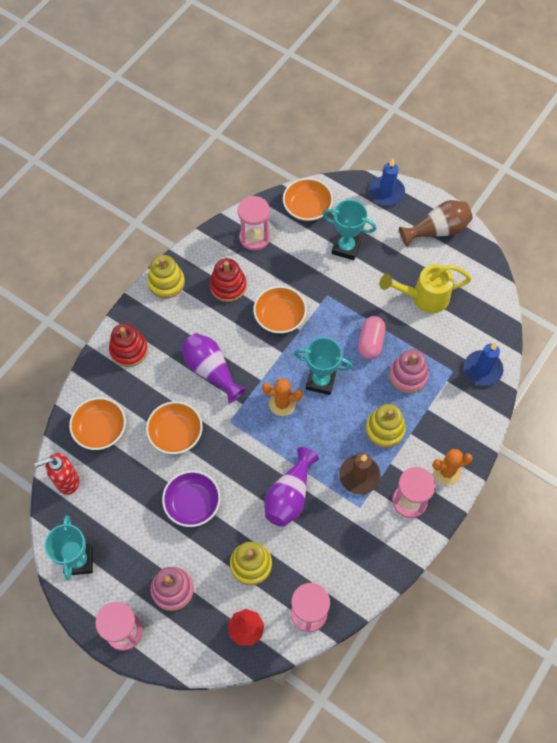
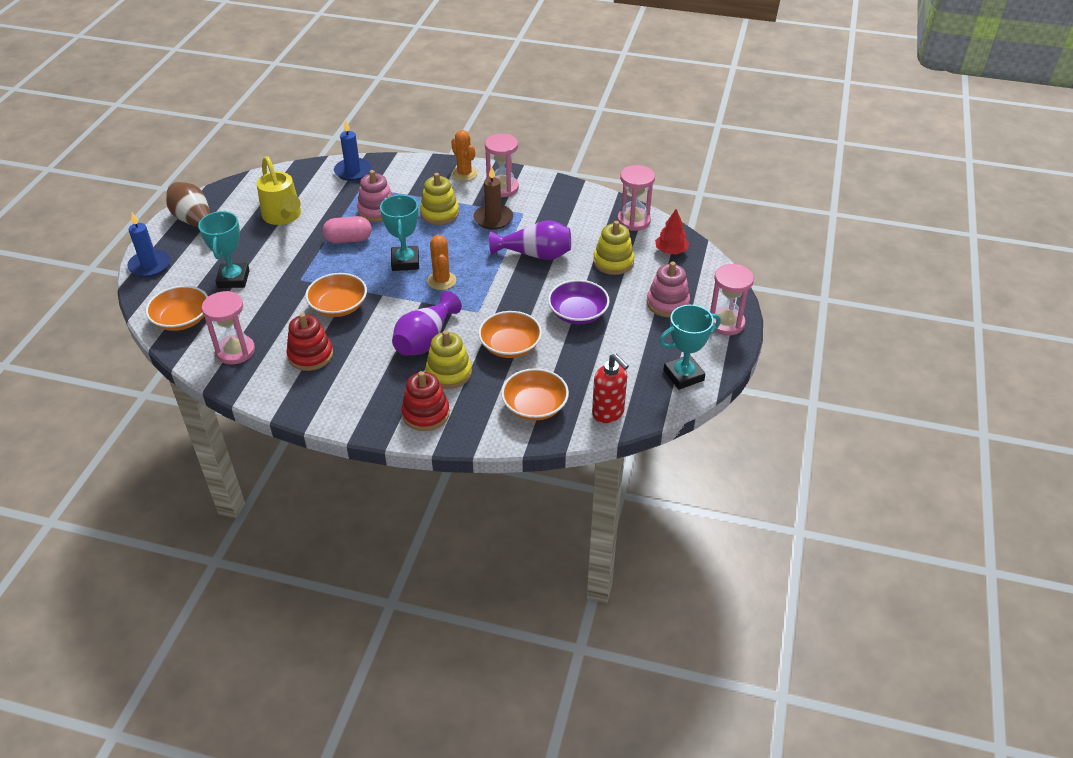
camera: 110 degrees left, 20 degrees down
yellow stacking toy [147,255,185,299] -> yellow stacking toy moved to [426,330,472,389]

